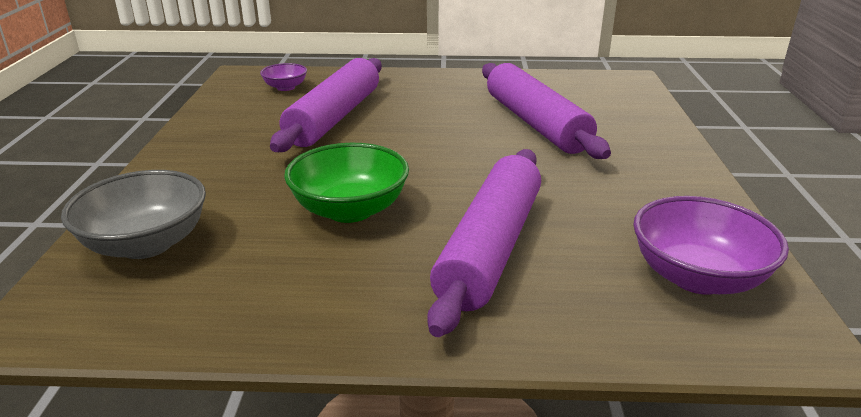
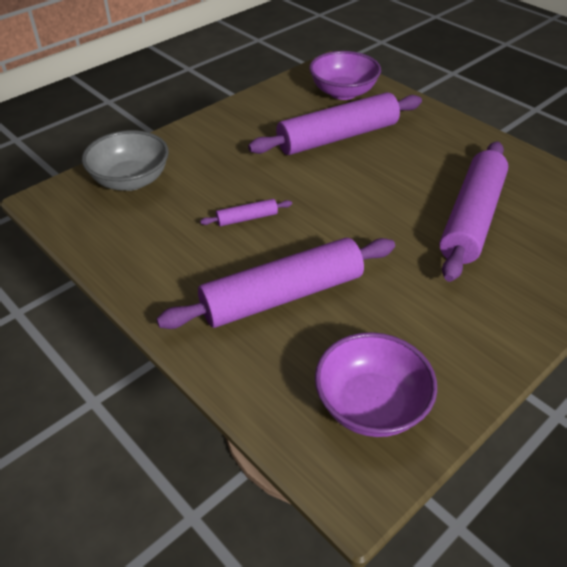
camera: 45 degrees right, 15 degrees up
purple bowl [260,63,307,91] -> purple bowl [309,51,381,100], size x1.82
green bowl [284,143,409,223] -> purple rolling pin [200,199,292,226]

